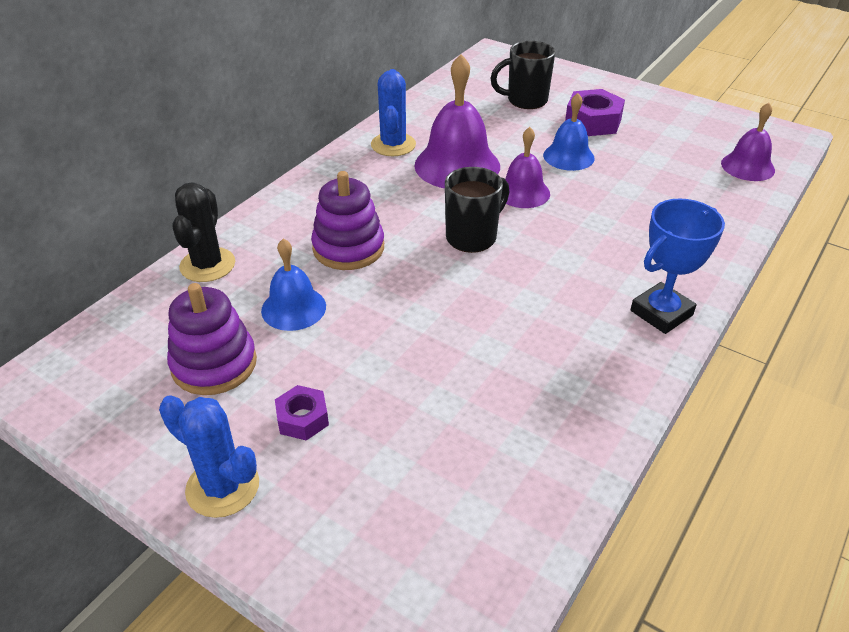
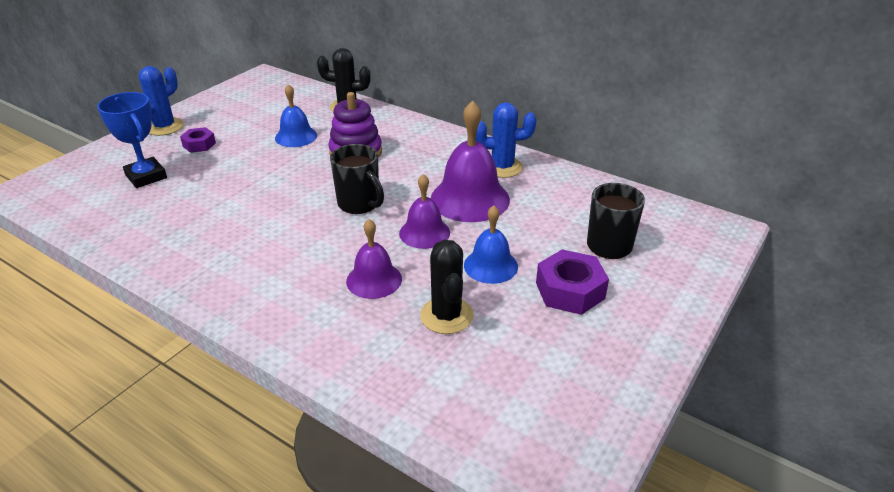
camera: 90 degrees right, 5 degrees down
purple stacking toy [167,283,257,395] -> none
blue trophy [631,198,725,334] -> blue trophy moved to [97,92,167,188]
purple bell [721,102,775,181] -> purple bell moved to [346,219,402,299]
none -> black cactus [420,240,474,334]

